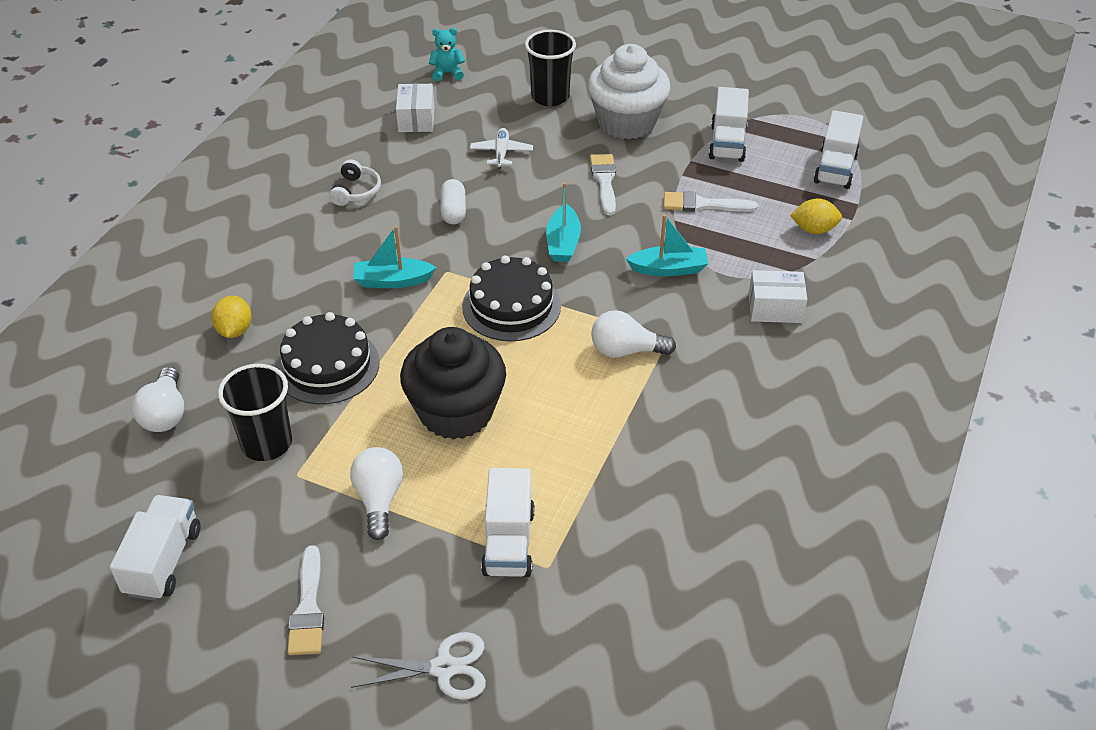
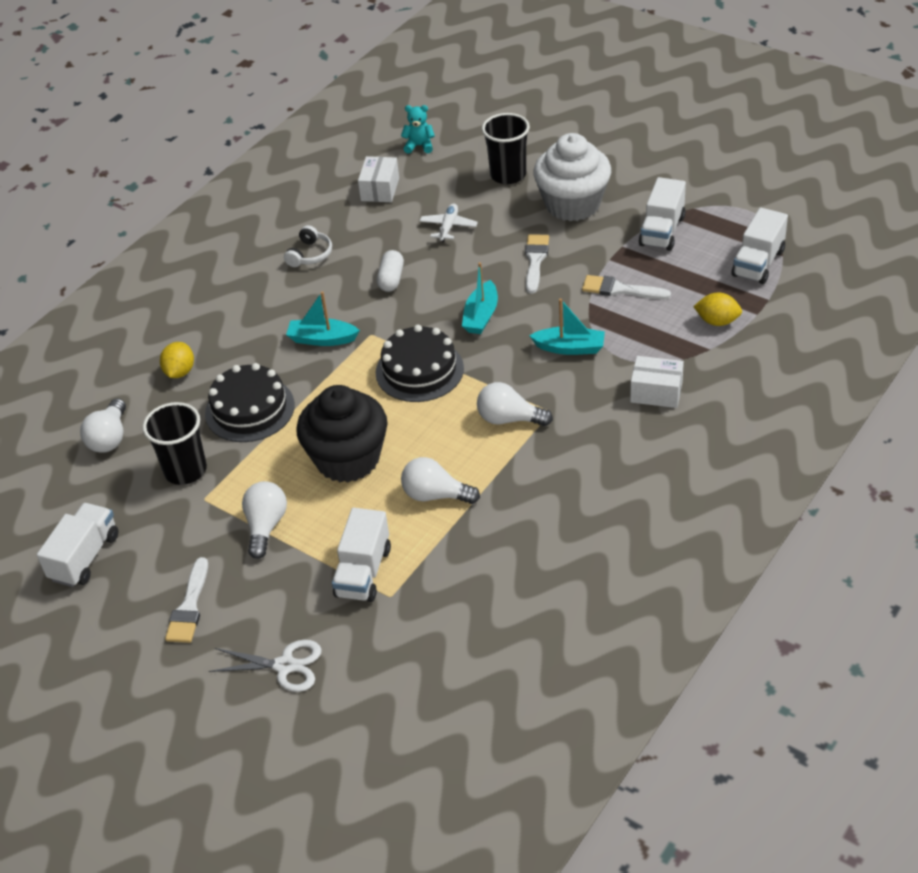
camera: 15 degrees right, 0 degrees up
none -> white light bulb [401,457,480,504]

